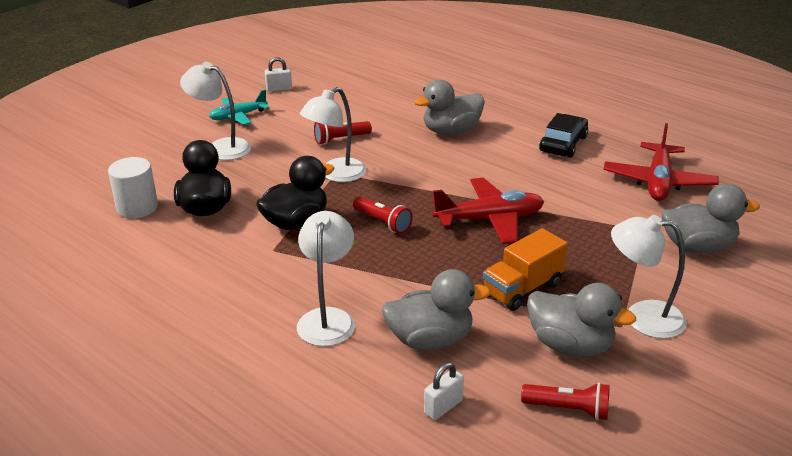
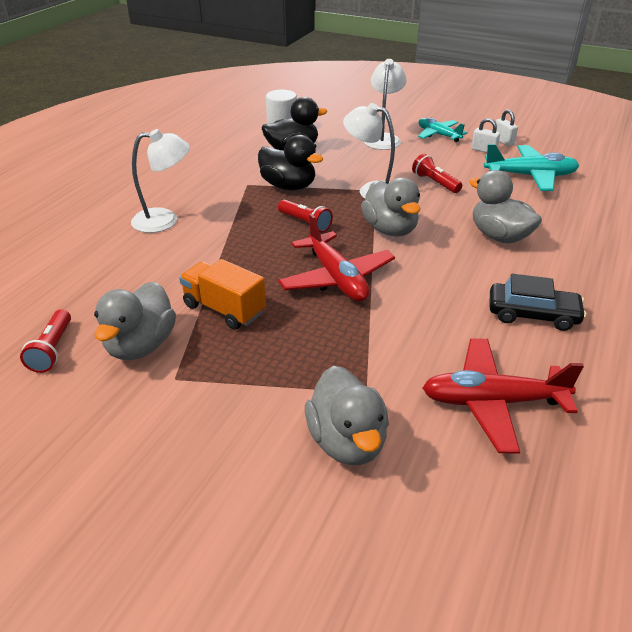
camera: 75 degrees right, 5 degrees up
red flashlight [353,196,413,234] -> red flashlight turned 75 degrees counterclockwise [278,200,333,233]
grey duck [382,269,491,350] -> grey duck moved to [361,178,421,237]
white padlock [424,362,464,420] -> white padlock moved to [471,118,500,153]
white lamp [611,215,687,339] -> none
none -> turquoise plane [484,144,579,191]

